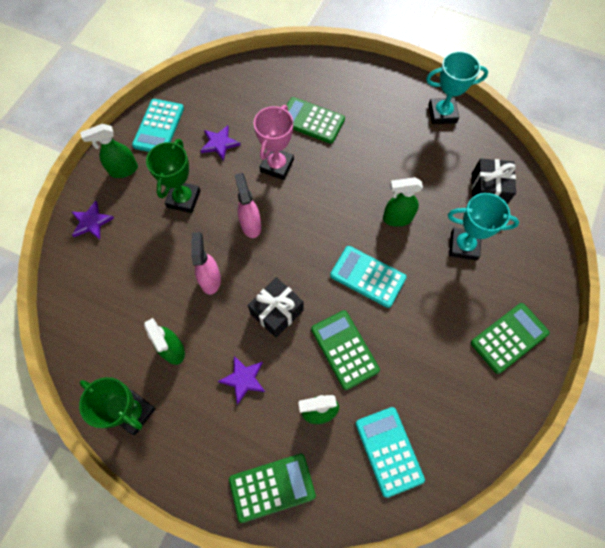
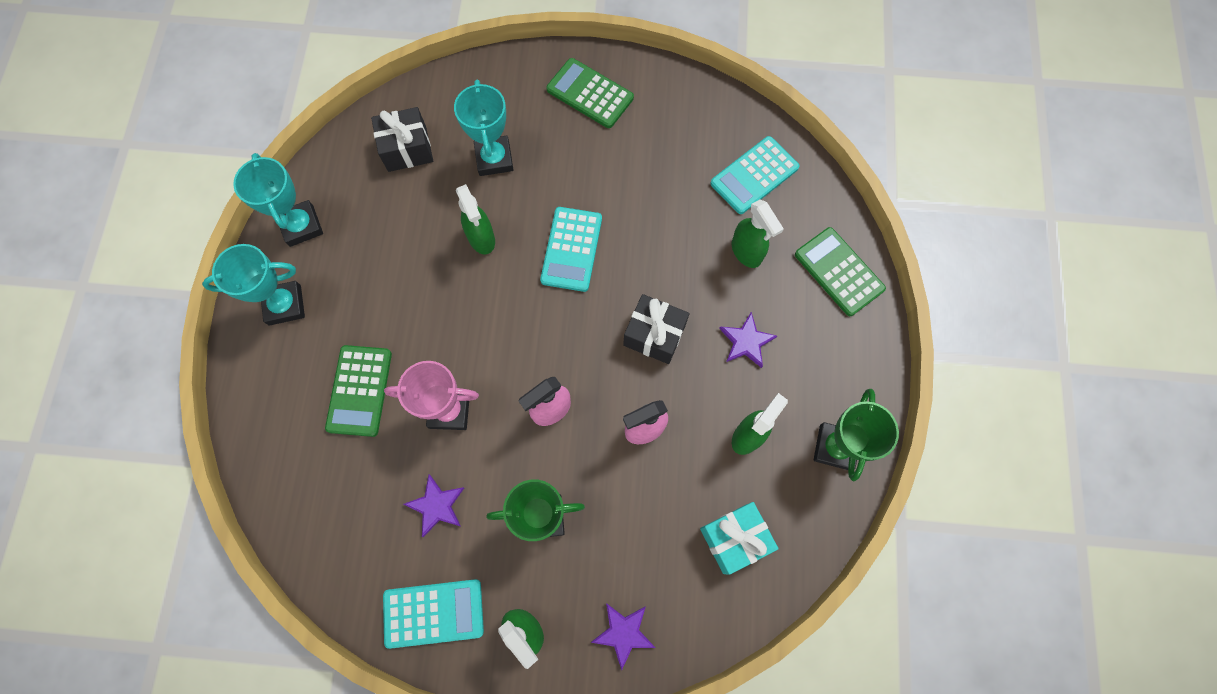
camera: 110 degrees left, 5 degrees up
green calculator [311,310,380,390] -> none
none -> turquoise trophy [202,244,305,326]
none -> turquoise gift [700,502,778,575]

